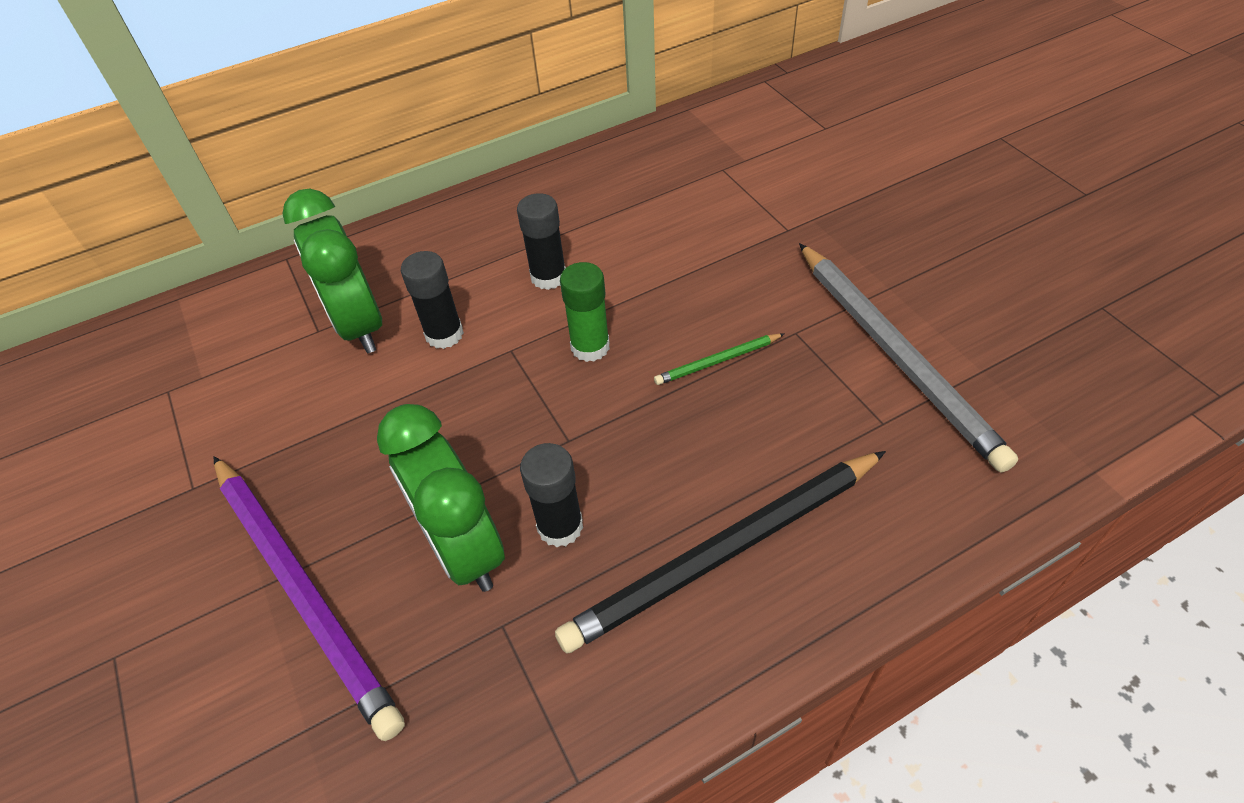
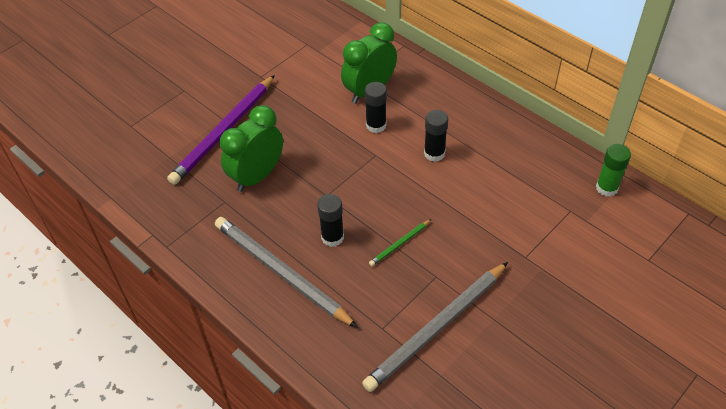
camera: 70 degrees right, 0 degrees up
black glue stick [520,443,583,547] -> black glue stick moved to [317,194,344,247]
black pencil [555,451,886,654] -> grey pencil [215,217,358,328]
green glue stick [560,262,610,362] -> green glue stick moved to [596,144,631,197]
green pencil [654,333,785,385] -> green pencil turned 90 degrees counterclockwise [369,219,431,266]

